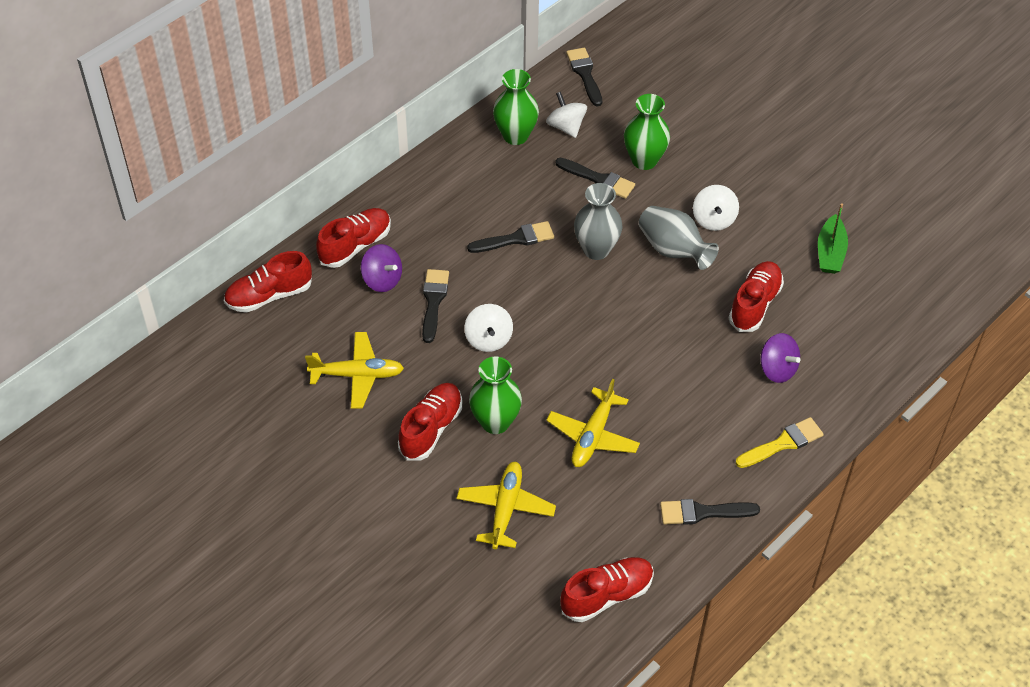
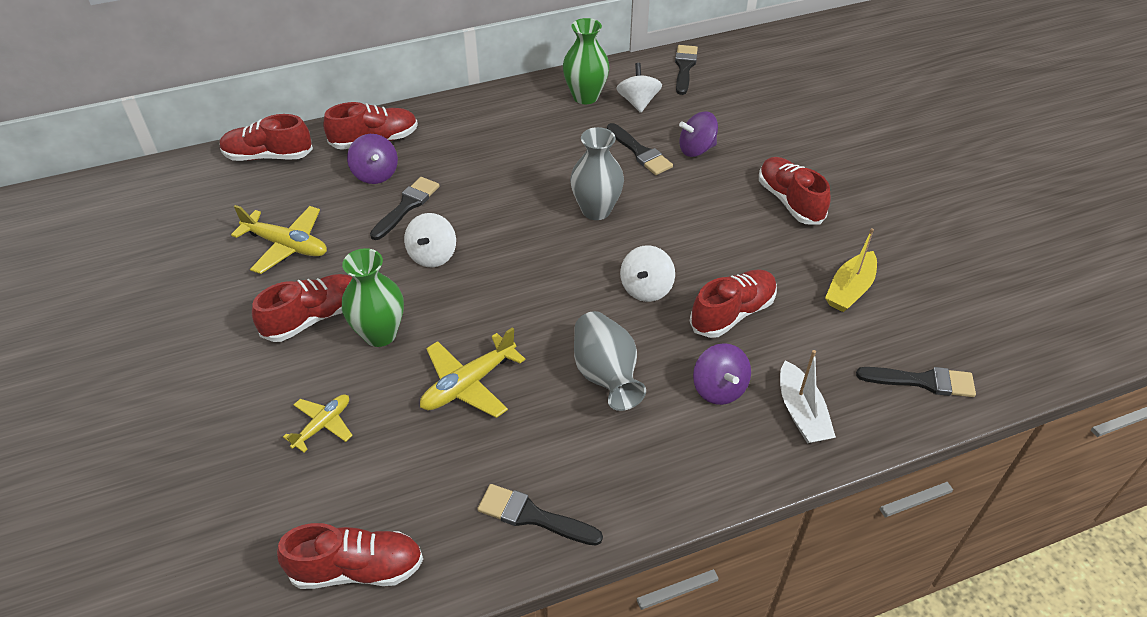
camera: 25 degrees right, 5 degrees down
yellow plane [457,462,556,549] -> yellow plane [283,394,353,452], size x0.63
black brush [467,221,554,253] -> black brush moved to [856,367,976,397]
green vase [624,94,670,170] -> purple spinning top [679,111,718,157]
grey vase [638,206,719,270] -> grey vase moved to [574,311,646,411]
white spinning top [693,185,739,231] -> white spinning top moved to [620,245,675,302]
yellow brush [736,417,824,468] -> none
green boat [818,203,848,274] -> yellow boat [825,229,877,312]
none -> red shoe [759,157,831,225]
none -> white boat [780,350,836,443]

